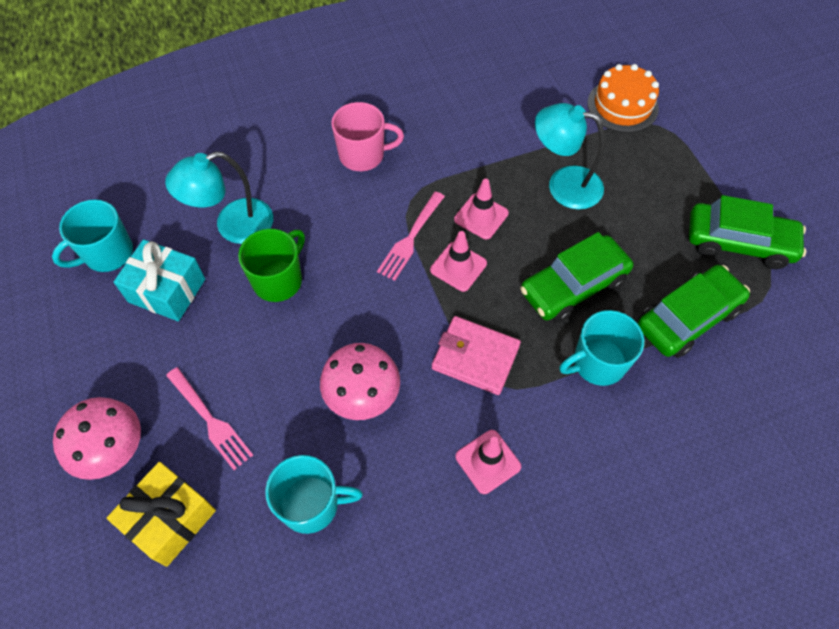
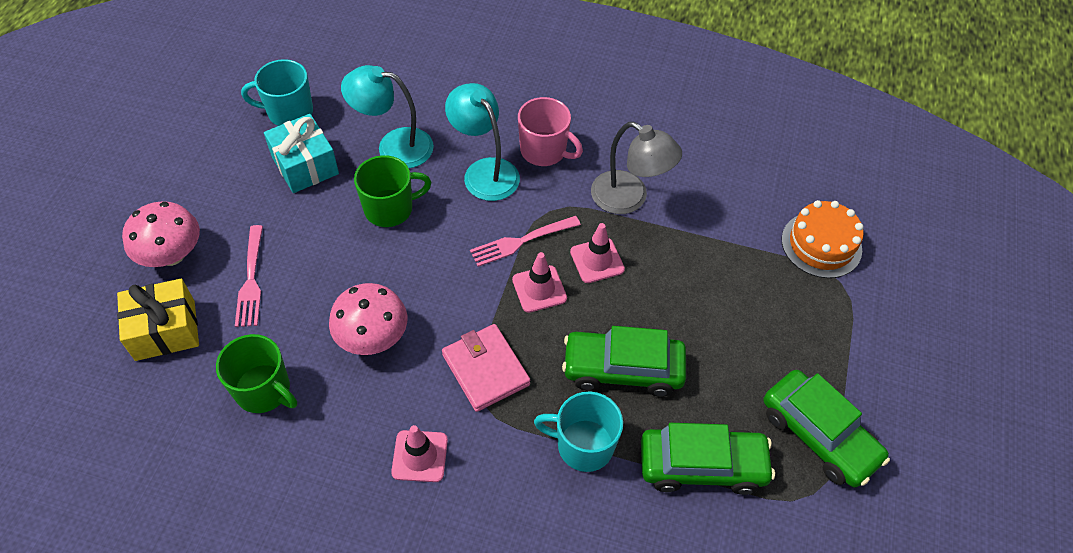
camera: 35 degrees right, 5 degrees down
turquoise mug [265,455,363,534] -> green mug [216,334,297,413]
turquoise lamp [535,103,605,210] -> turquoise lamp moved to [445,83,520,201]
none -> grey lamp [591,122,682,214]

